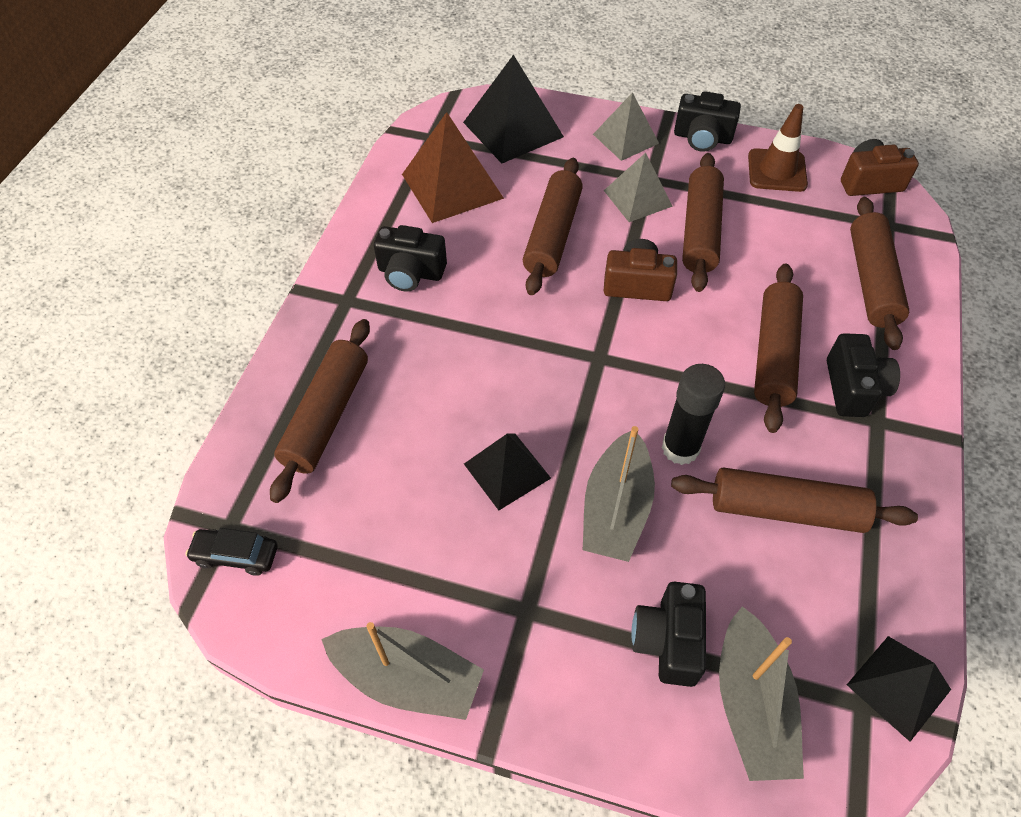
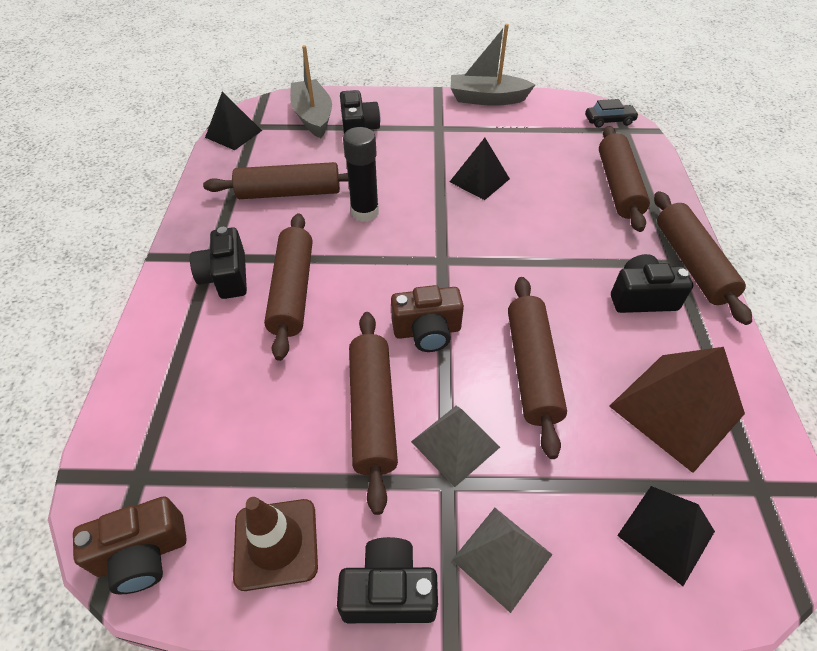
camera: 165 degrees right, 5 degrees down
black pyramid [463,54,564,164] -> black pyramid [617,486,715,586], size x0.64
grey boat [583,426,655,562] -> none
brown rolling pin [850,197,909,350] -> brown rolling pin moved to [654,191,752,325]

